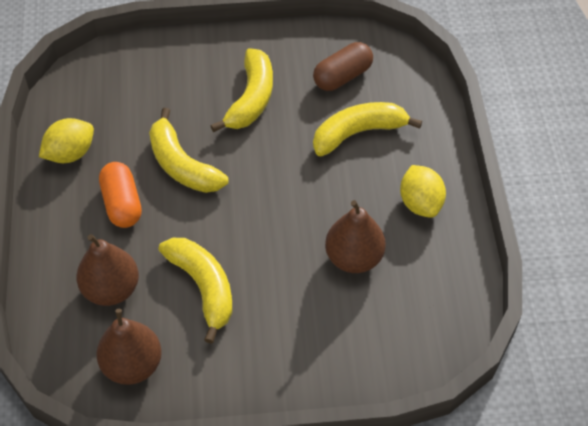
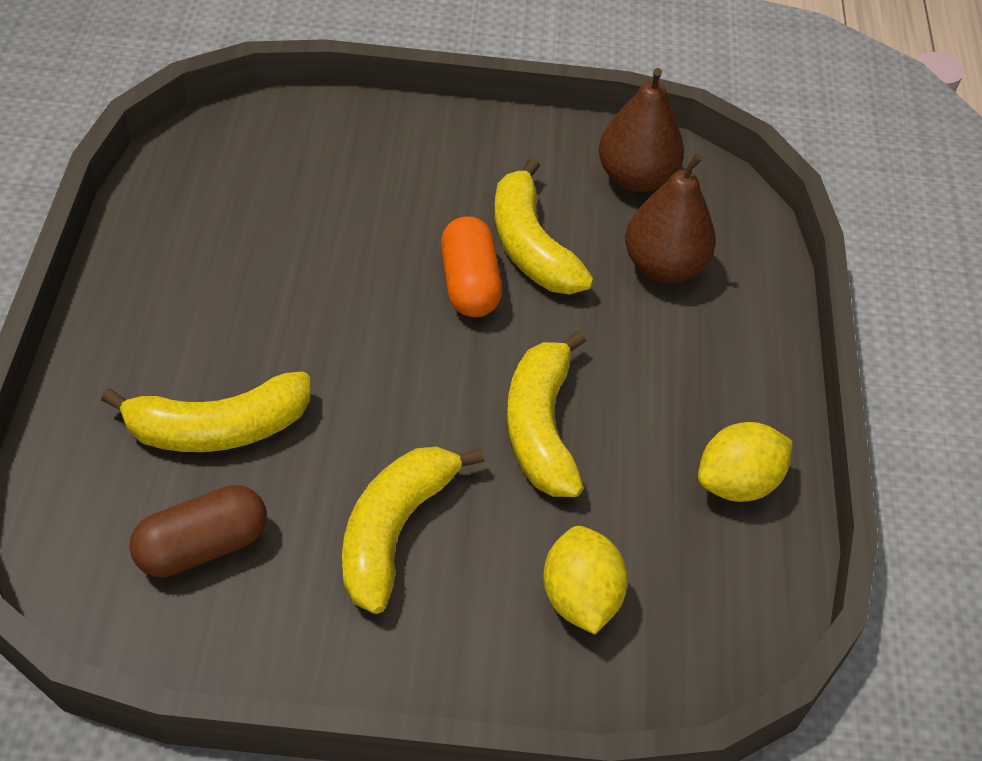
camera: 175 degrees left, 5 degrees down
orange capsule [99,162,142,228] -> orange capsule moved to [441,216,502,317]
yellow banana [149,108,228,193] -> yellow banana turned 150 degrees counterclockwise [506,331,586,497]
brown pear [325,200,386,273] -> none
yellow lemon [400,165,446,218] -> yellow lemon moved to [543,526,628,634]

